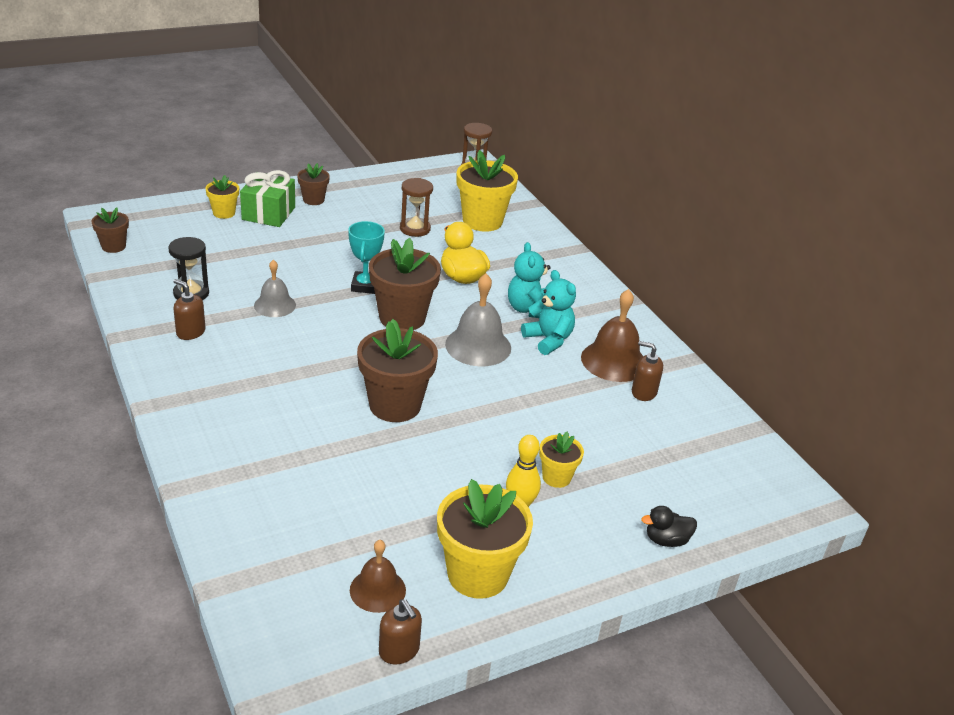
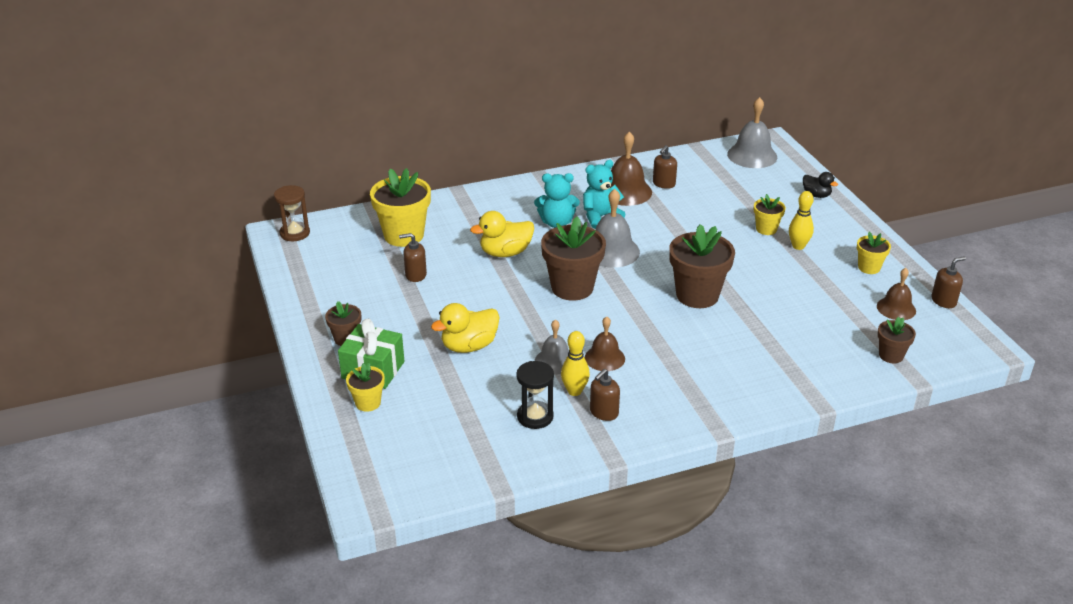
camera: 80 degrees left, 0 degrees up
brown flower pot [91,208,129,253] -> brown flower pot moved to [877,317,916,363]
turquoise trophy [348,221,385,294] -> none
brown hourglass [400,178,433,237] -> brown soap dispenser [399,233,427,282]
yellow flower pot [437,479,533,599] -> yellow flower pot [857,232,891,274], size x0.53
black duck [641,506,697,547] -> black duck turned 45 degrees counterclockwise [803,172,838,198]
none -> yellow duck [431,303,500,353]
none -> yellow bowling pin [561,331,590,396]
none -> brown bell [585,317,625,371]
none -> grey bell [727,97,777,168]

